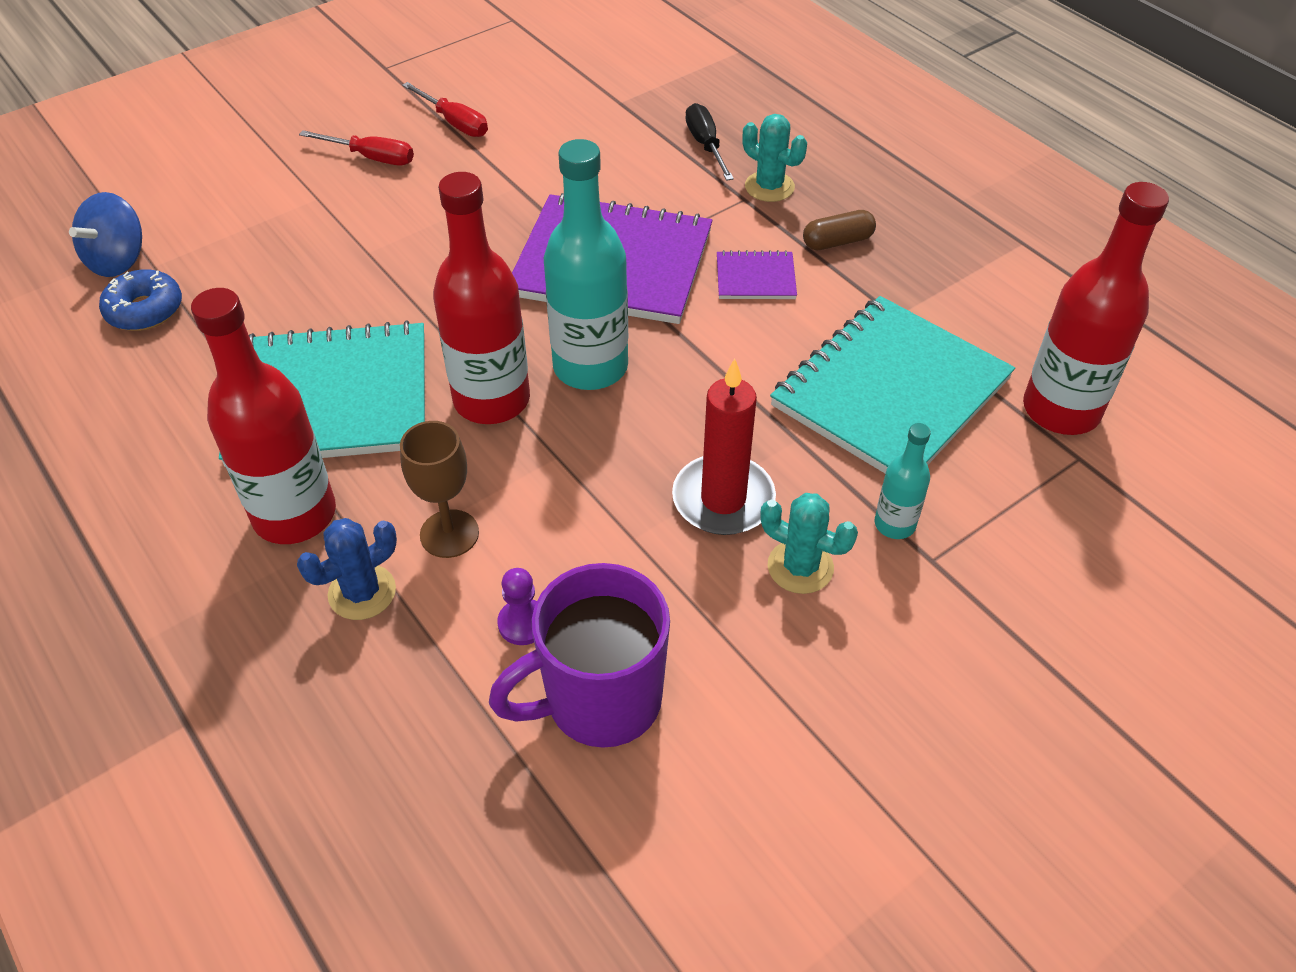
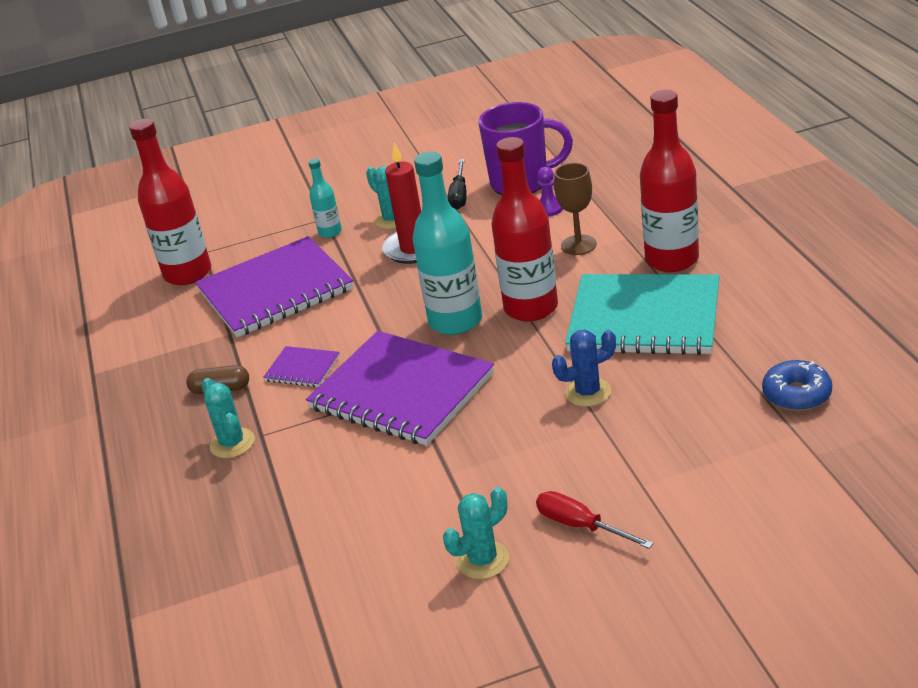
camera: 155 degrees left, 15 degrees down
blue spinning top [69,192,142,277] -> none
blue cactus [297,518,397,620] -> blue cactus moved to [552,330,616,407]
red screwdriver [402,82,488,137] -> turquoise cactus [443,487,509,579]
black screwdriver [685,103,734,181] -> black screwdriver moved to [448,159,467,210]
turquoise notebook [770,296,1015,474] -> purple notebook [195,236,354,337]

